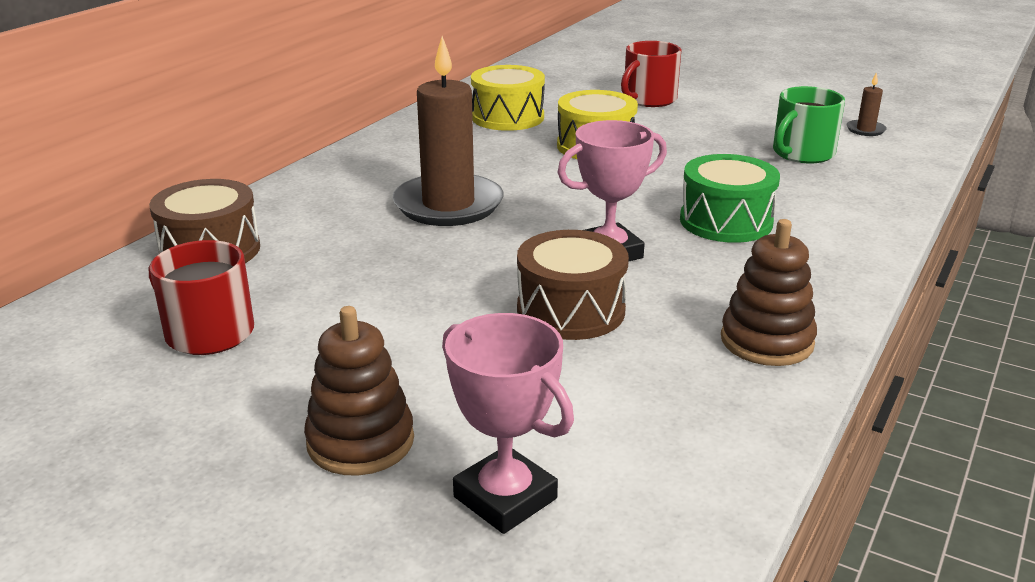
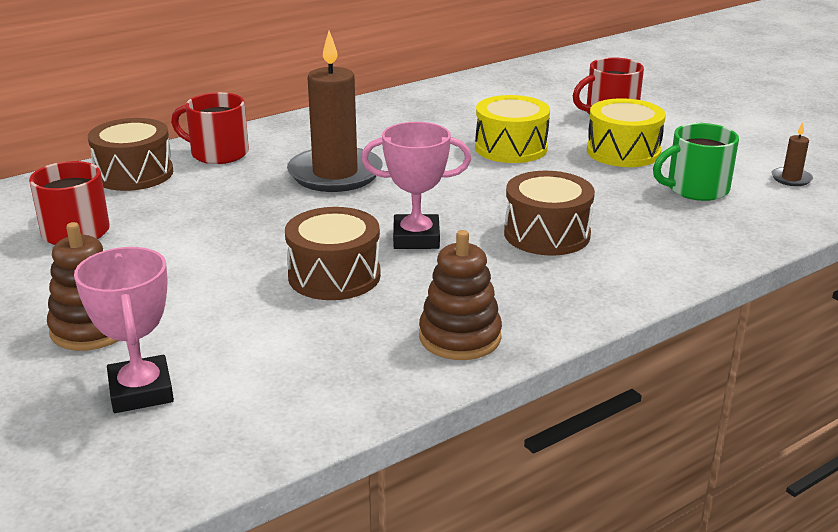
camera: 25 degrees right, 0 degrees up
yellow drum [471,65,545,131] -> yellow drum moved to [587,98,666,167]
green drum [680,154,780,243] -> brown drum [504,171,595,256]
none -> red mug [171,92,249,164]

